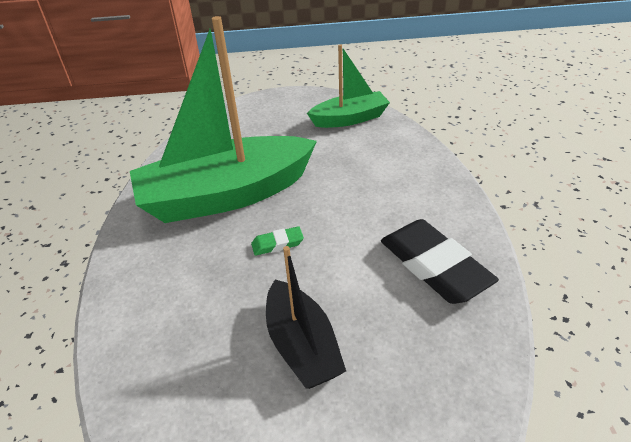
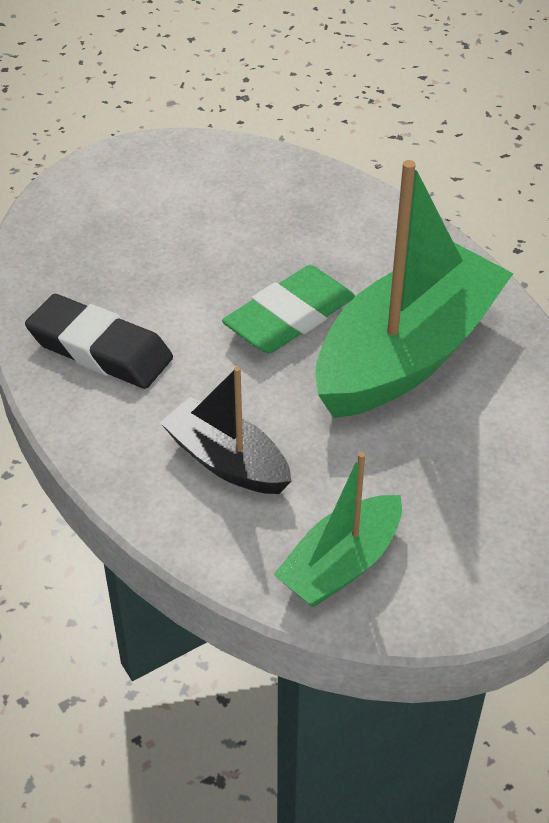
camera: 150 degrees right, 5 degrees up
green eraser [251,226,304,256] -> green eraser [222,265,355,354], size x2.21
black boat [266,246,346,389] -> black boat moved to [160,366,292,494]

